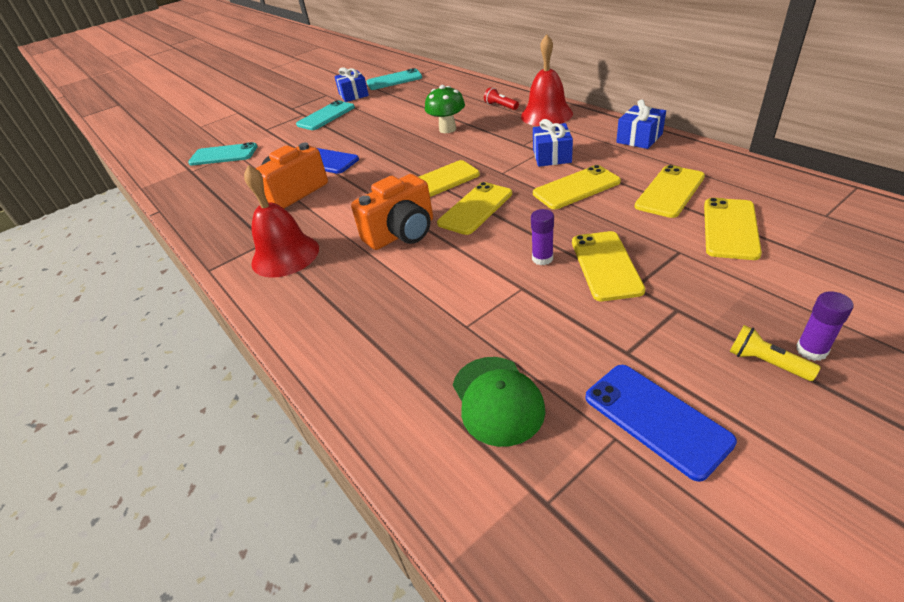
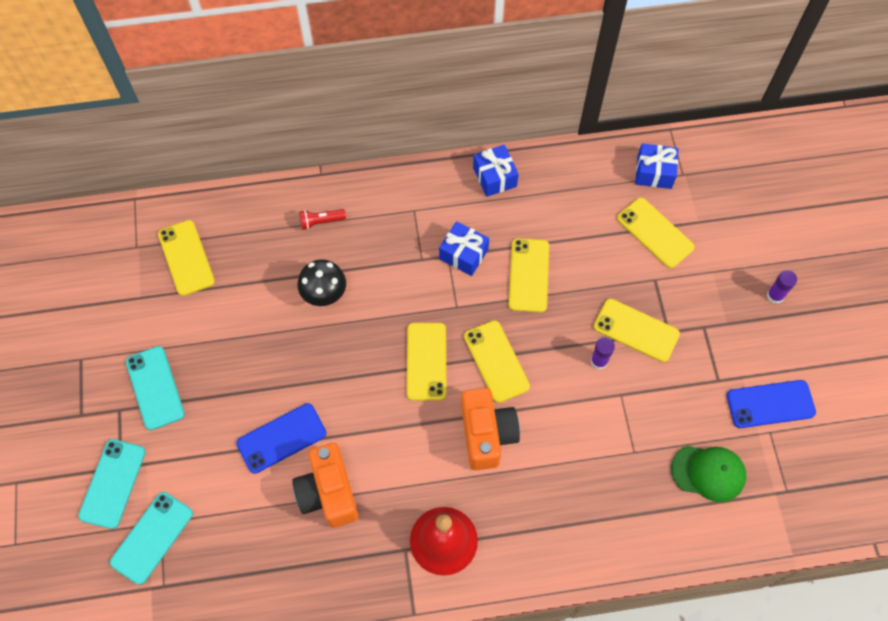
camera: 65 degrees left, 25 degrees up
blue gift [334,67,369,102] -> blue gift moved to [635,144,679,189]
turquoise phone [366,68,422,90] -> turquoise phone moved to [78,439,146,529]
green mushroom [425,85,465,133] -> black mushroom [298,259,346,306]
red bell [521,34,573,126] -> none
yellow phone [635,165,705,218] -> yellow phone moved to [158,220,215,296]
yellow flashlight [729,325,821,381] -> none

